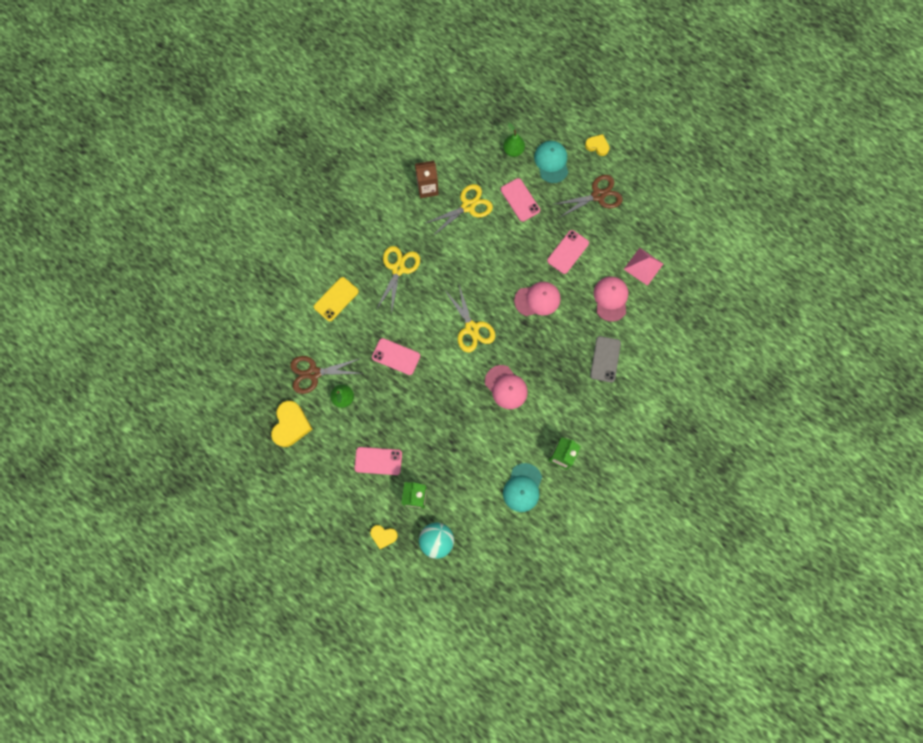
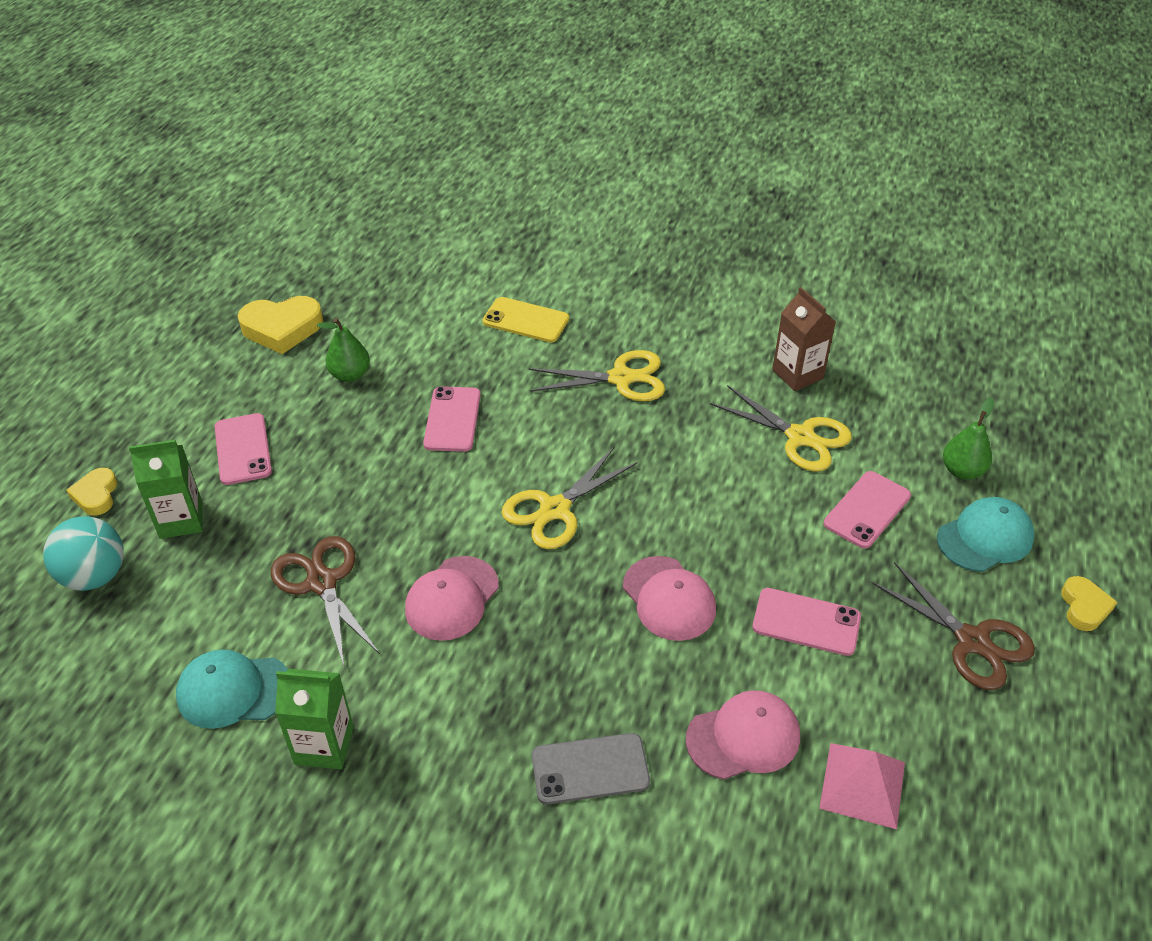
camera: 70 degrees right, 30 degrees down
brown scissors [290,356,363,394] -> brown scissors moved to [271,536,380,666]

